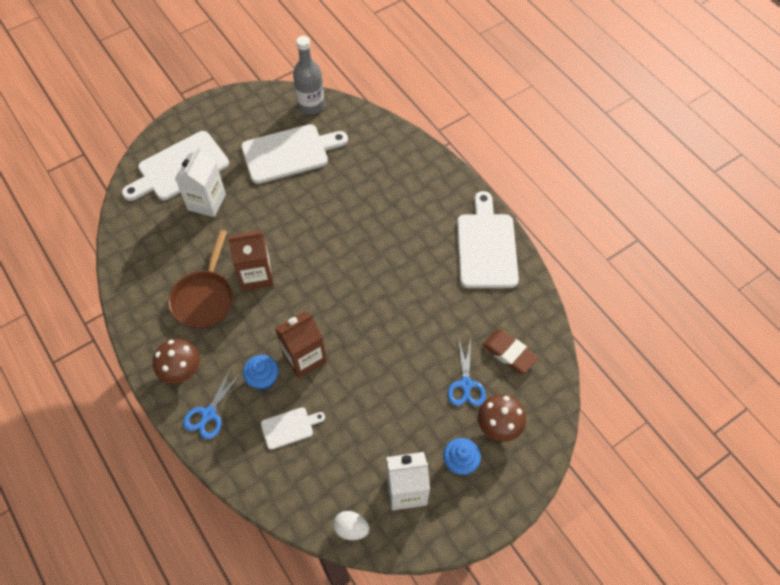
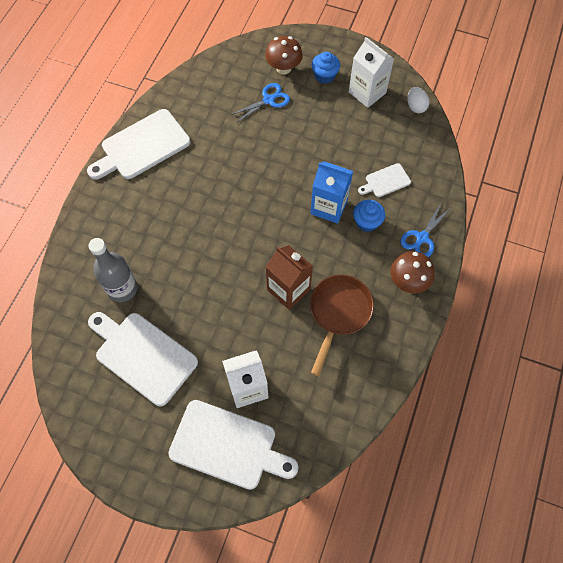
camera: 125 degrees left, 5 degrees up
brown pan [168,230,233,329] -> brown pan turned 45 degrees counterclockwise [310,275,374,376]
blue scissors [183,368,242,439] -> blue scissors turned 135 degrees clockwise [400,203,451,257]
white cutting board [261,407,325,450] -> white cutting board turned 60 degrees counterclockwise [358,163,411,197]
brown carton [275,311,327,378] -> blue carton [310,161,353,224]
grey bottle [293,36,325,115] -> grey bottle moved to [88,238,137,302]
brown eraser [482,329,539,374] -> none

